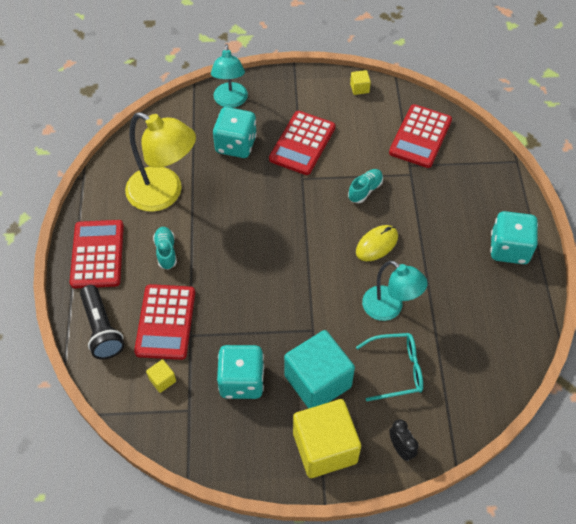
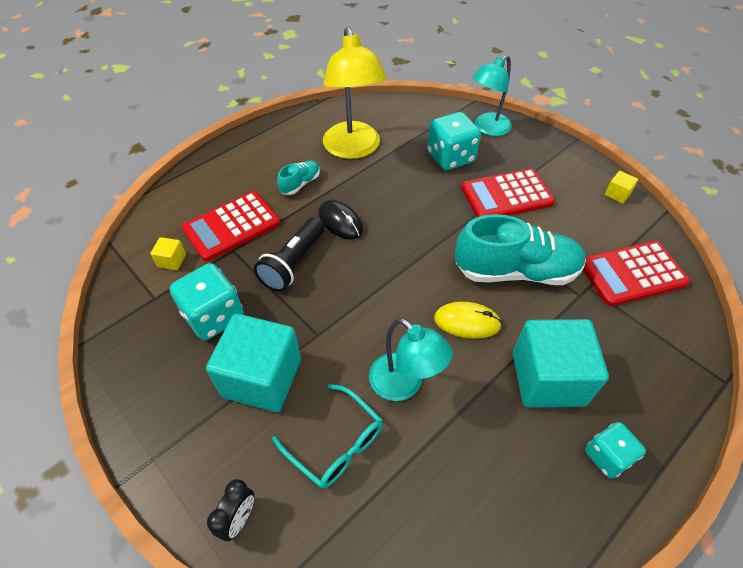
camera: 50 degrees right, 5 degrees down
red calculator [70,220,124,288] -> none
black flashlight [80,285,124,359] -> black flashlight moved to [254,217,325,292]
yellow cube [293,399,361,478] -> none
turquoise shoe [348,169,383,203] -> turquoise shoe [455,214,586,285], size x2.14
turquoise lamp [362,260,428,321] -> turquoise lamp turned 45 degrees counterclockwise [369,318,453,401]
turquoise dice [490,211,538,264] -> turquoise dice [585,422,646,479], size x0.63
none -> black mouse [319,200,363,240]
none -> turquoise cube [513,319,609,408]

